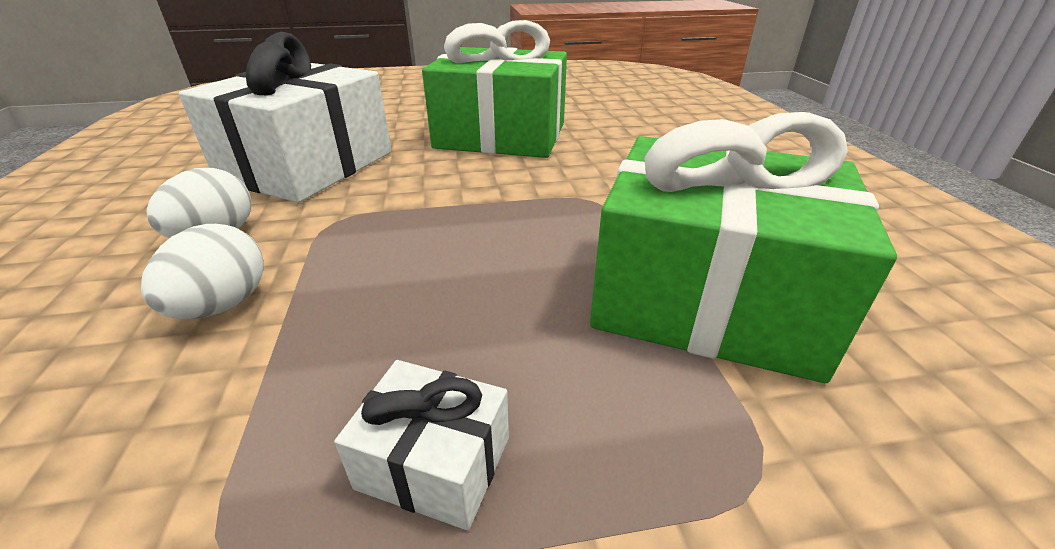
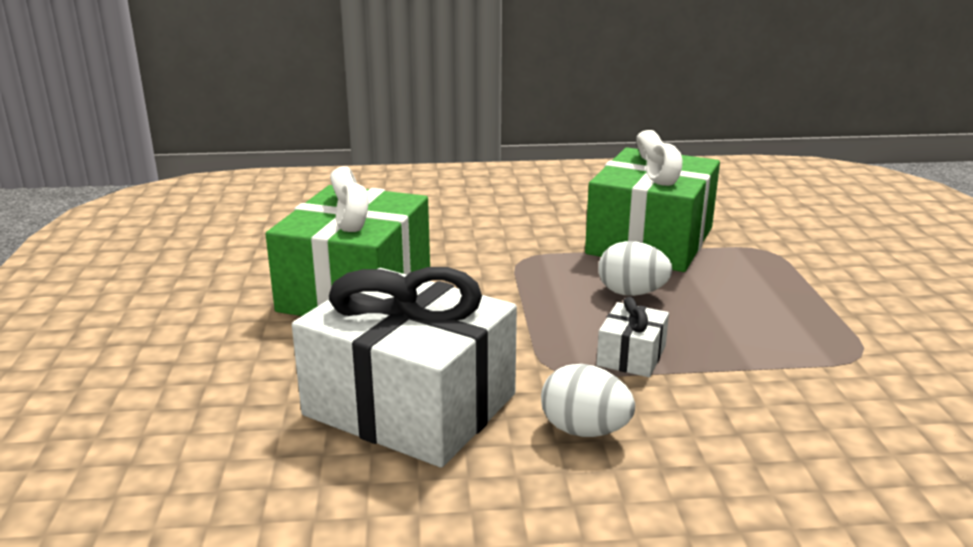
camera: 85 degrees left, 10 degrees down
white egg [141,224,264,319] -> white egg moved to [598,241,672,296]
white gift [334,360,509,530] -> white gift moved to [597,297,669,377]

